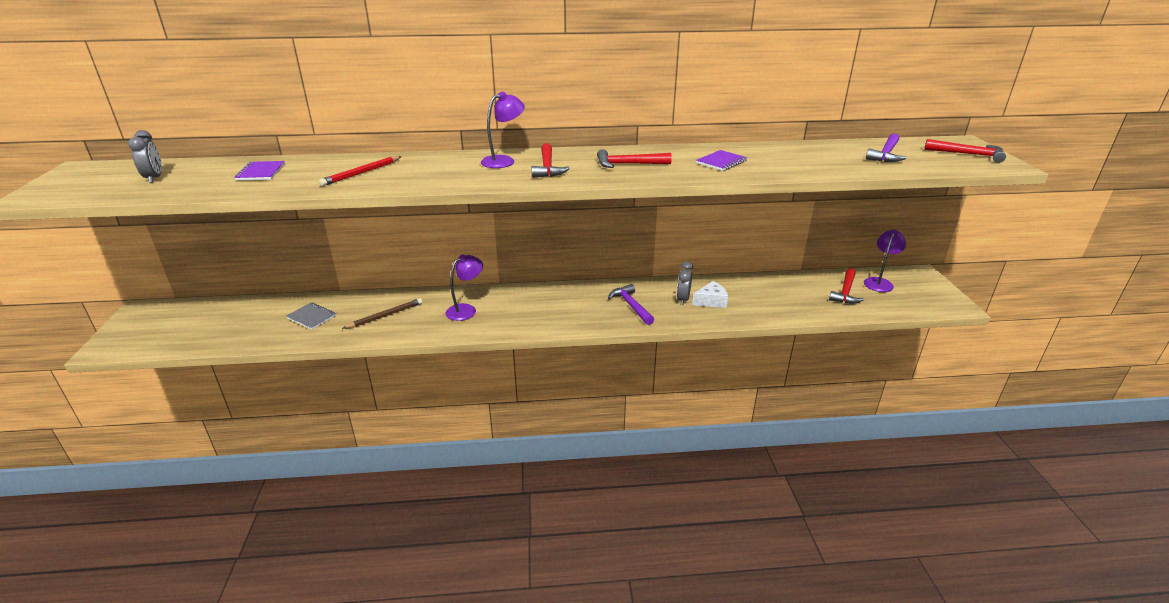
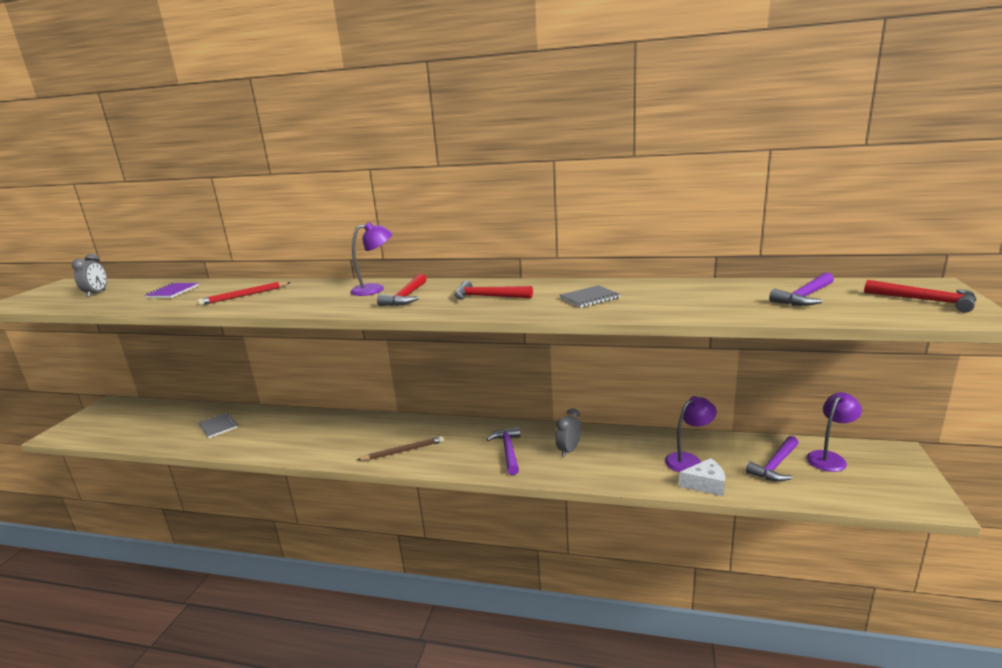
camera: 20 degrees right, 10 degrees down
brown pencil [342,298,423,329] -> brown pencil moved to [357,436,444,460]
purple lamp [446,255,483,321] -> purple lamp moved to [665,396,717,472]
white cheese [692,281,728,308] -> white cheese moved to [679,458,725,496]
purple notebook [696,150,748,171] -> grey notebook [560,285,621,308]
red hammer [829,268,864,304] -> purple hammer [746,436,799,482]

